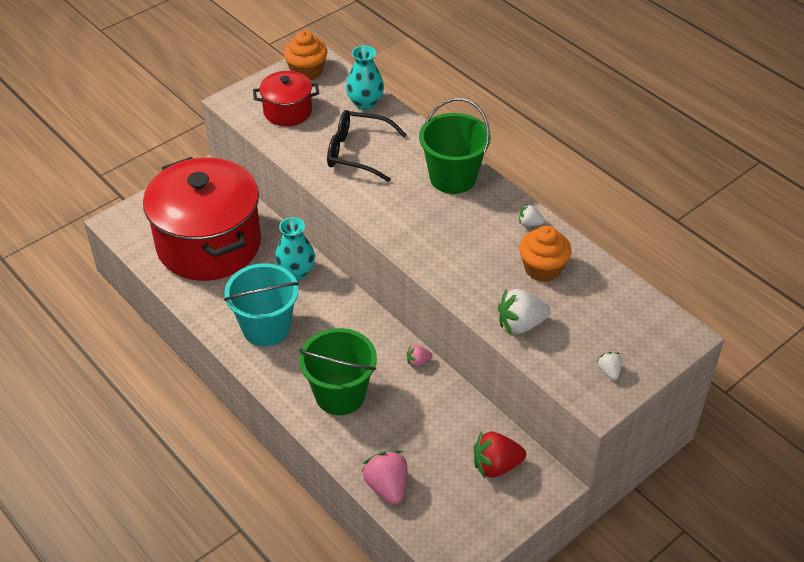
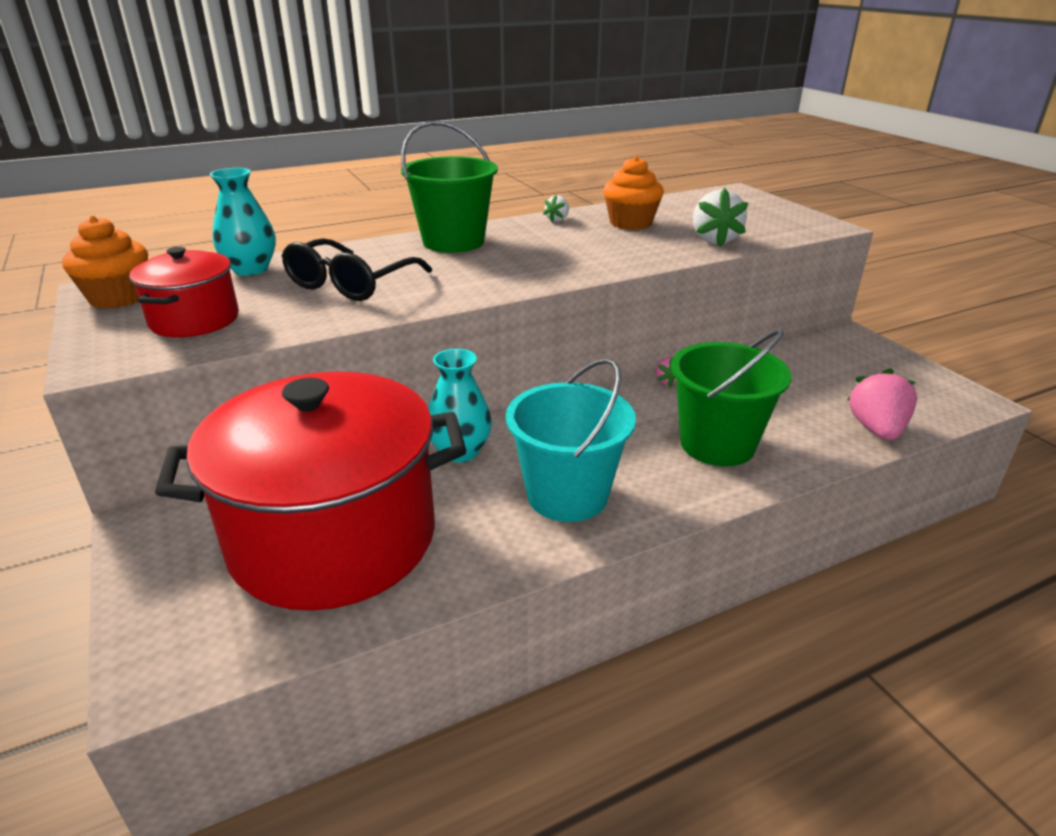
camera: 75 degrees left, 15 degrees down
pink strawberry [362,450,408,505] -> pink strawberry turned 105 degrees clockwise [847,368,917,440]
red strawberry [474,431,526,479] -> none
white strawberry [597,352,622,380] -> none

